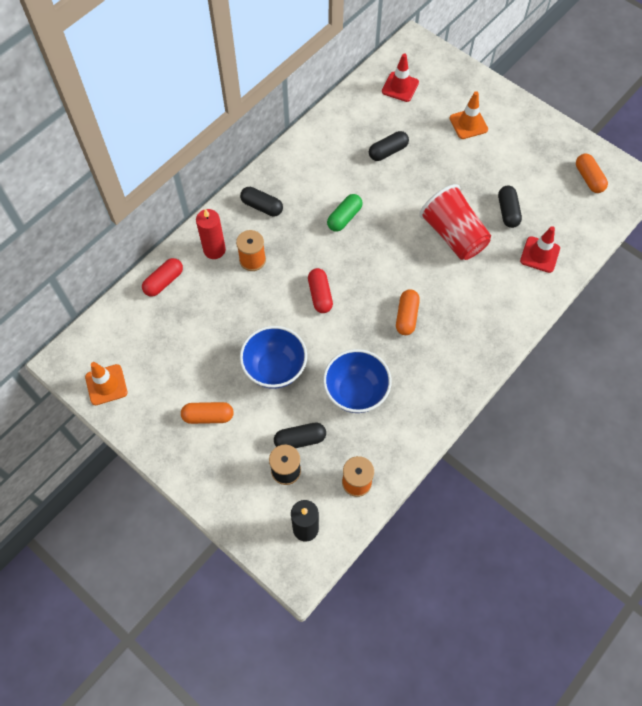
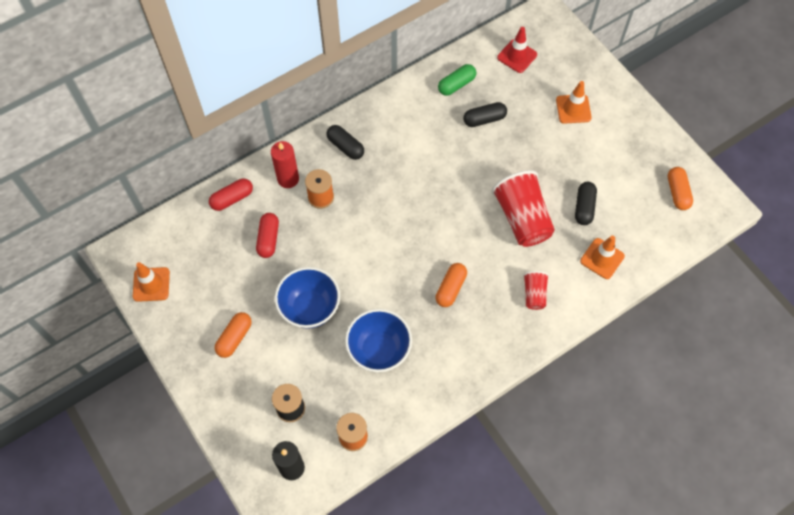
camera: 15 degrees right, 0 degrees up
orange capsule [181,402,234,424] -> orange capsule turned 75 degrees counterclockwise [215,312,252,358]
black capsule [274,422,326,448] -> none
red capsule [308,268,333,313] -> red capsule moved to [256,213,279,258]
green capsule [327,194,363,232] -> green capsule moved to [438,64,476,96]
red traffic cone [520,226,560,273] -> orange traffic cone [580,236,625,279]
none -> red cup [523,271,549,310]

